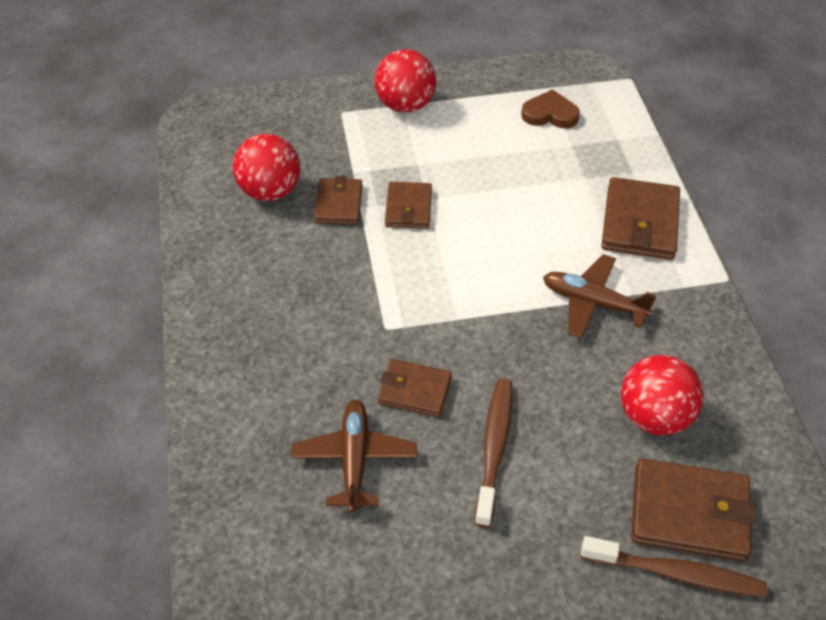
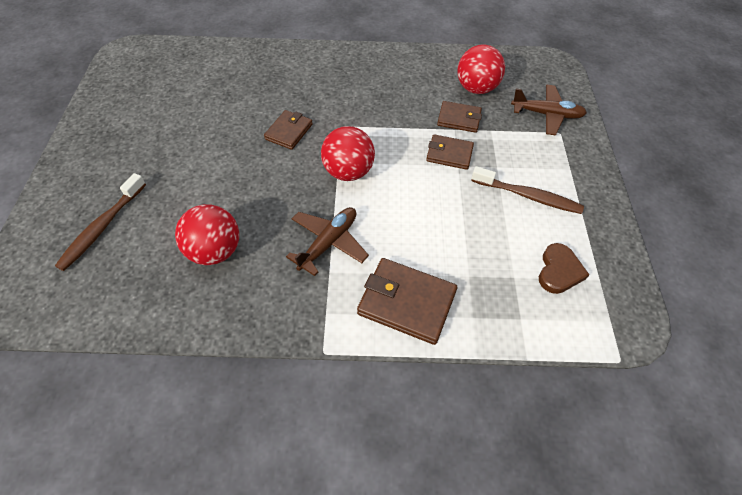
camera: 100 degrees right, 5 degrees up
brown plane [291,400,417,512] -> brown plane moved to [511,85,587,136]
red ball [374,49,436,113] -> red ball moved to [321,126,375,181]
brown toothbrush [475,378,512,527] -> brown toothbrush moved to [471,166,584,214]
brown wallet [631,458,756,562] -> none

